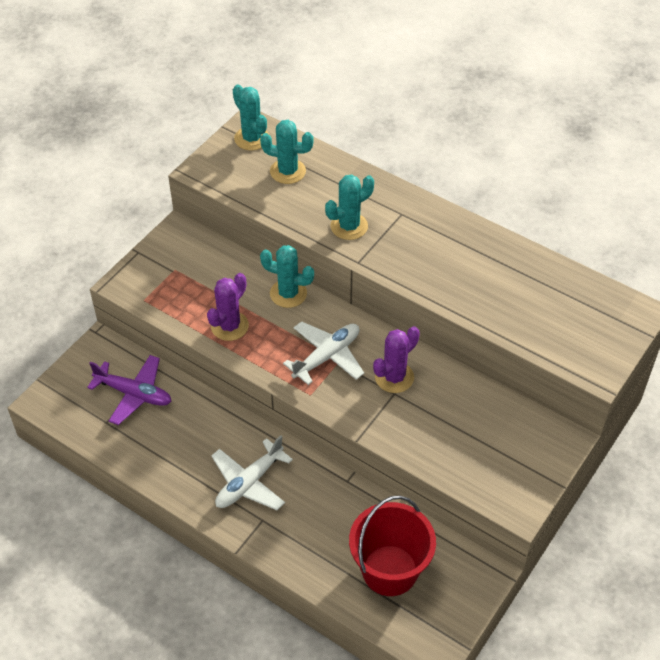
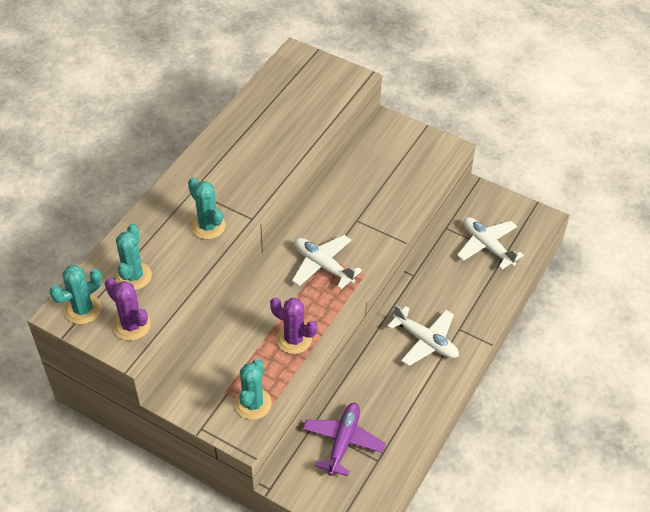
camera: 95 degrees left, 0 degrees up
turquoise cactus [260,245,314,308] -> turquoise cactus moved to [234,359,272,420]
red bucket [349,495,436,596] -> white plane [457,217,524,270]
purple cactus [373,326,420,393] -> purple cactus moved to [105,278,151,341]

